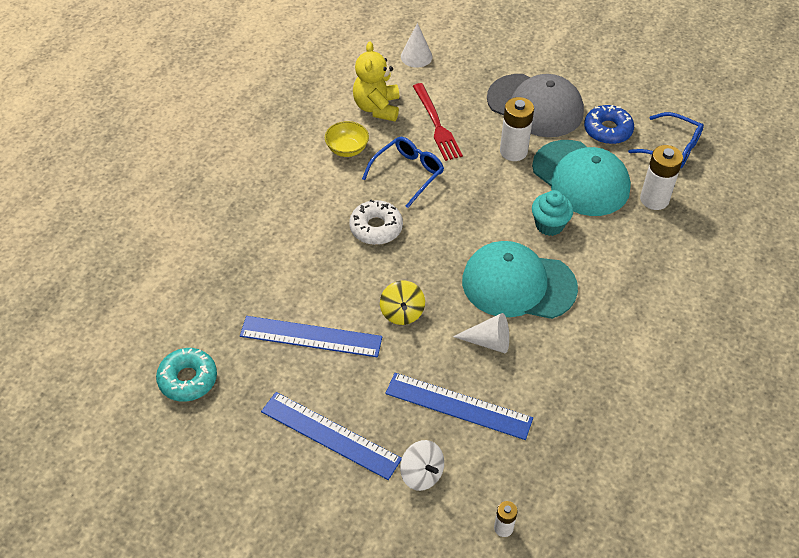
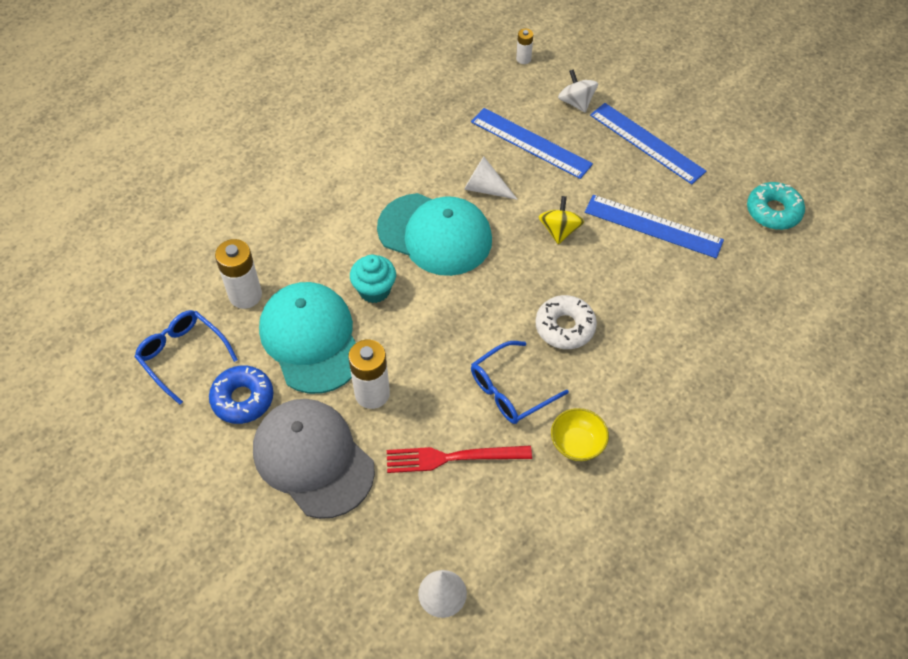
camera: 165 degrees left, 5 degrees up
yellow teddy bear [353,41,399,121] -> none
red fork [413,83,463,161] -> red fork turned 90 degrees counterclockwise [387,445,532,473]

